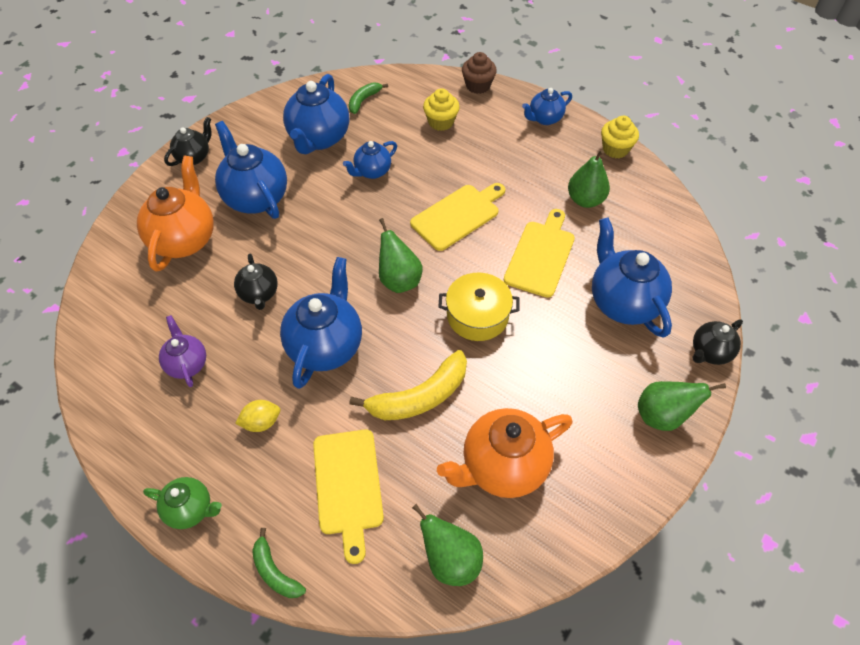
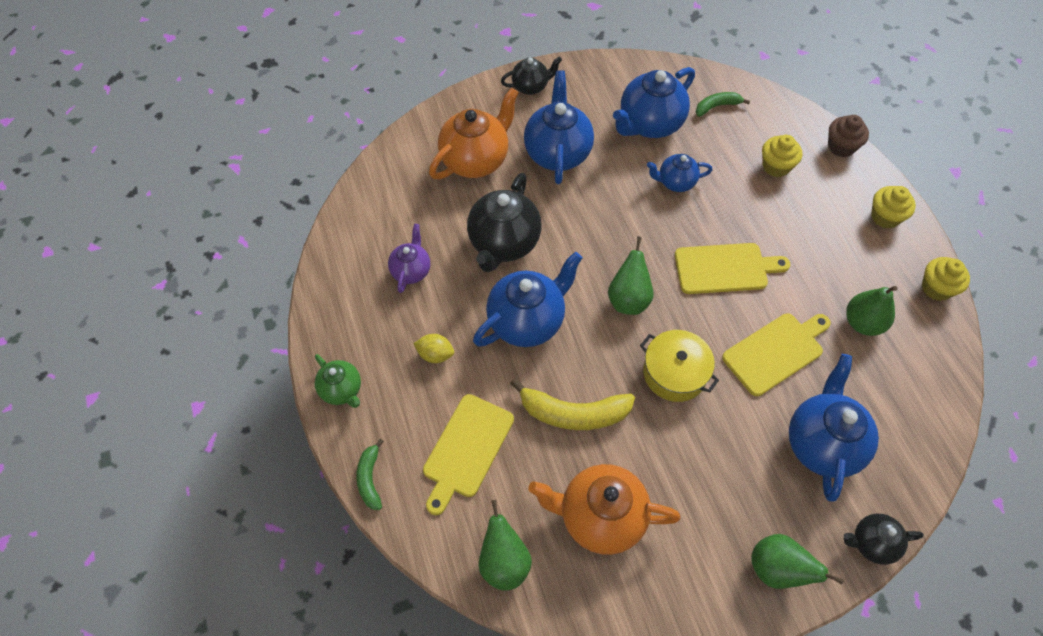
camera: 35 degrees right, 5 degrees up
black teapot [234,254,278,310] -> black teapot [467,173,541,272], size x1.78
blue teapot [522,88,572,125] -> yellow cupcake [871,186,916,229]

